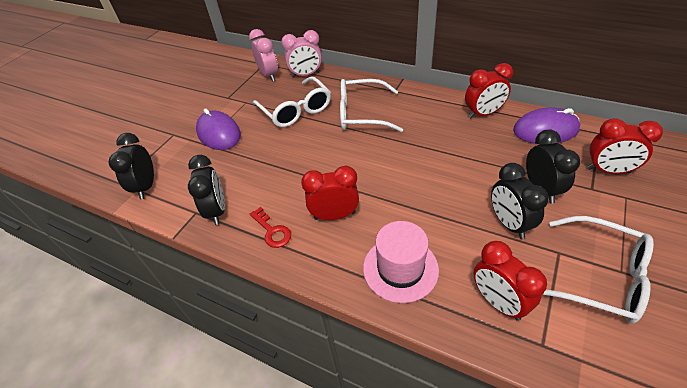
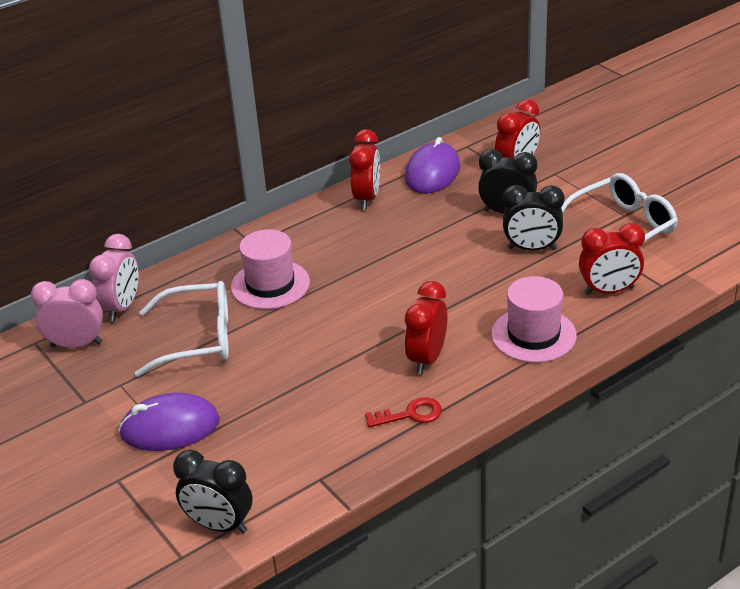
camera: 65 degrees left, 10 degrees down
black clock [188,155,225,225] -> none
white glasses [340,79,403,132] -> pink hat [231,229,310,309]

